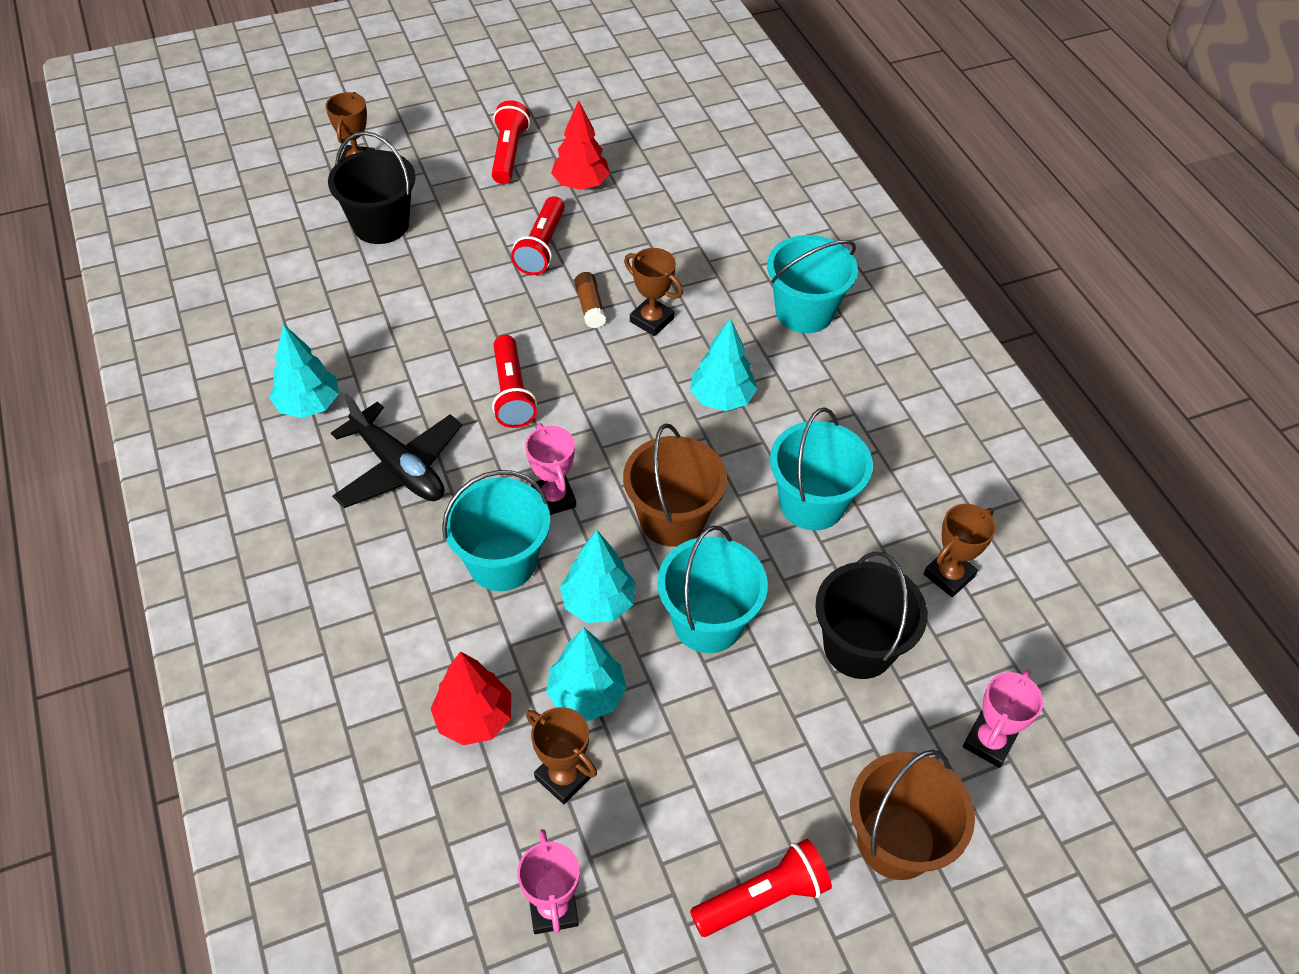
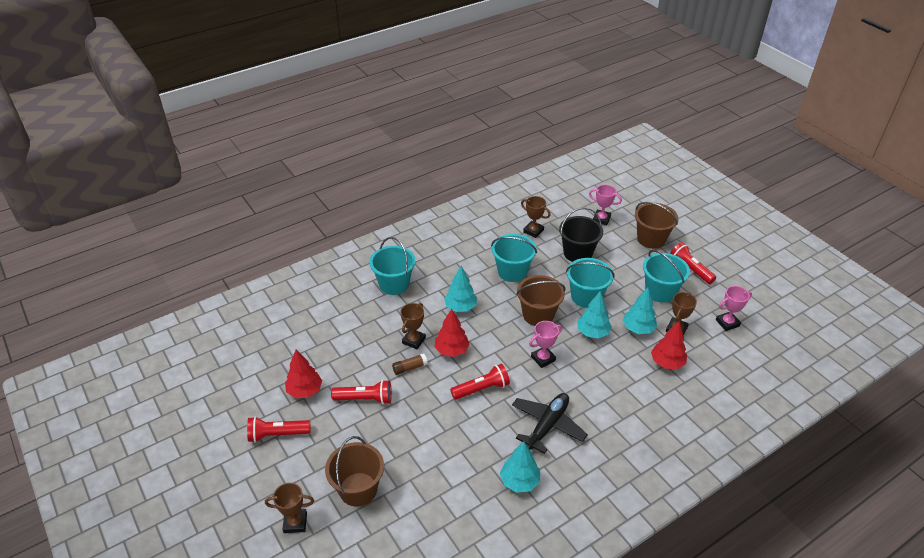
camera: 100 degrees left, 10 degrees down
black bucket [328,131,416,244] -> brown bucket [325,436,384,507]
turquoise bucket [442,470,550,591] -> turquoise bucket moved to [643,250,690,303]
none -> red tree [435,309,470,357]

